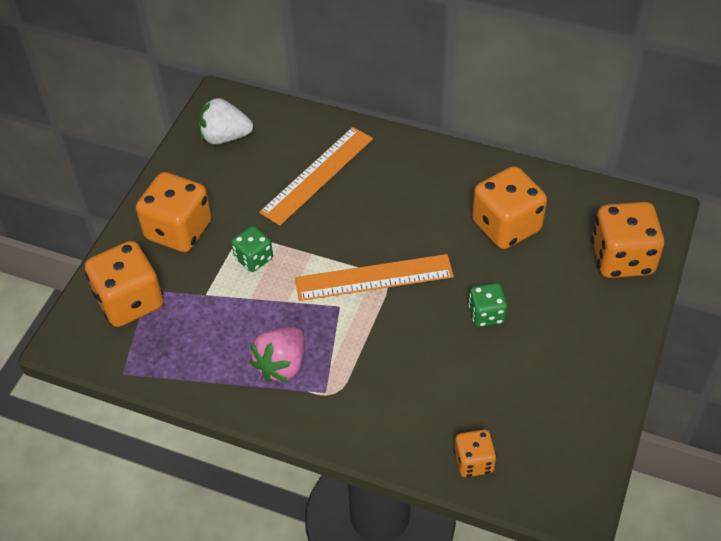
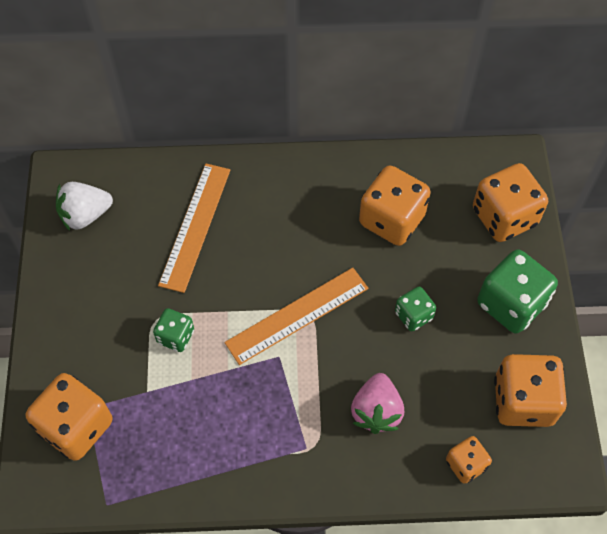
camera: 25 degrees left, 10 degrees up
orange dice [136,172,212,252] -> orange dice moved to [494,354,567,427]
pink strawberry [250,327,305,382] -> pink strawberry moved to [351,373,404,434]
none -> green dice [477,250,558,334]

